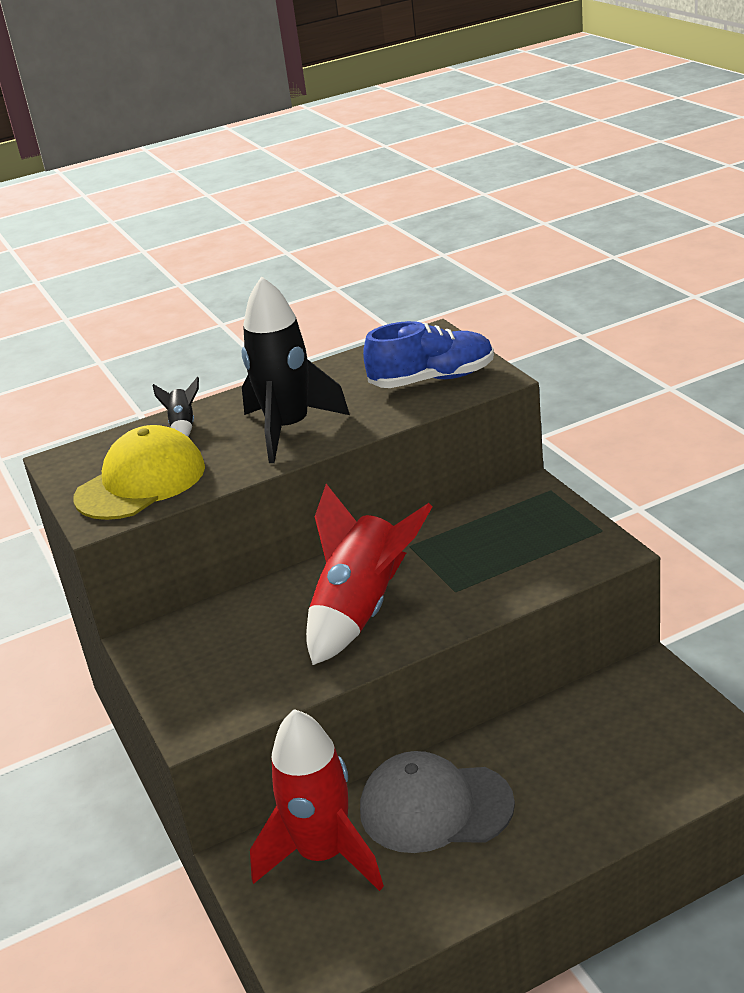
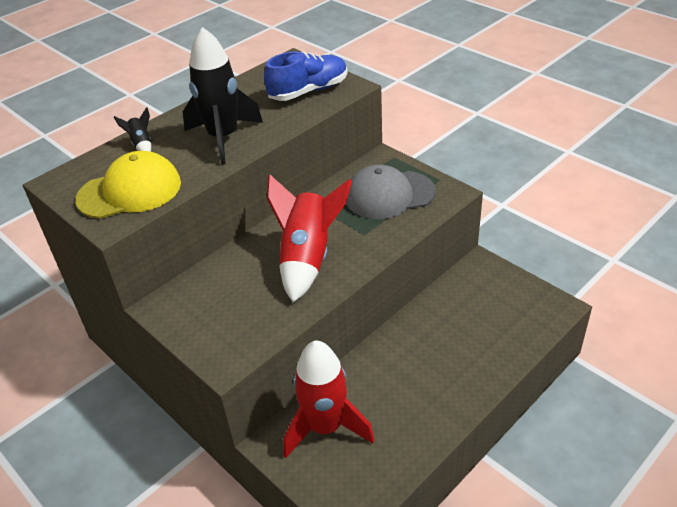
camera: 20 degrees left, 10 degrees up
yellow cap [73,425,205,520] -> yellow cap turned 45 degrees clockwise [75,151,181,219]
grey cap [360,751,515,853] -> grey cap moved to [346,165,436,219]

